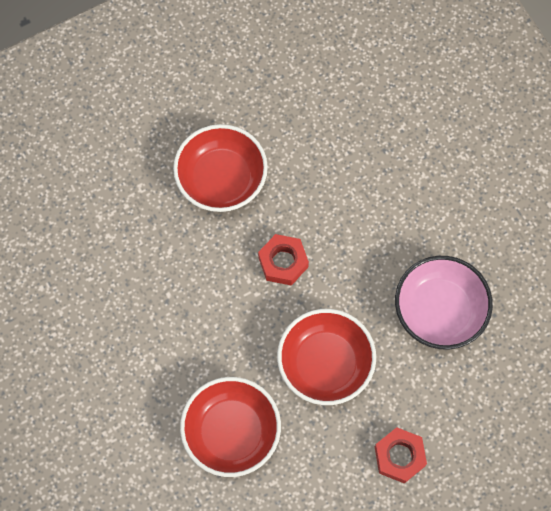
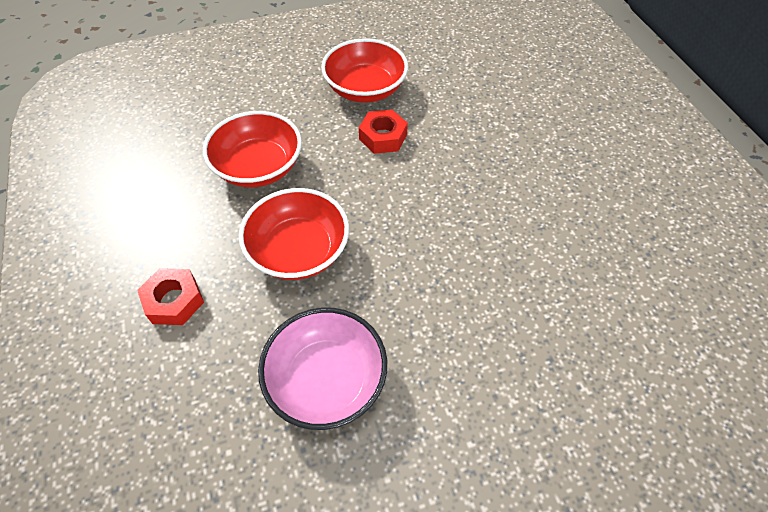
camera: 100 degrees right, 15 degrees down
red bowl [173,124,268,212] -> red bowl moved to [321,38,408,103]
red nut [258,234,309,286] -> red nut moved to [359,109,408,154]

